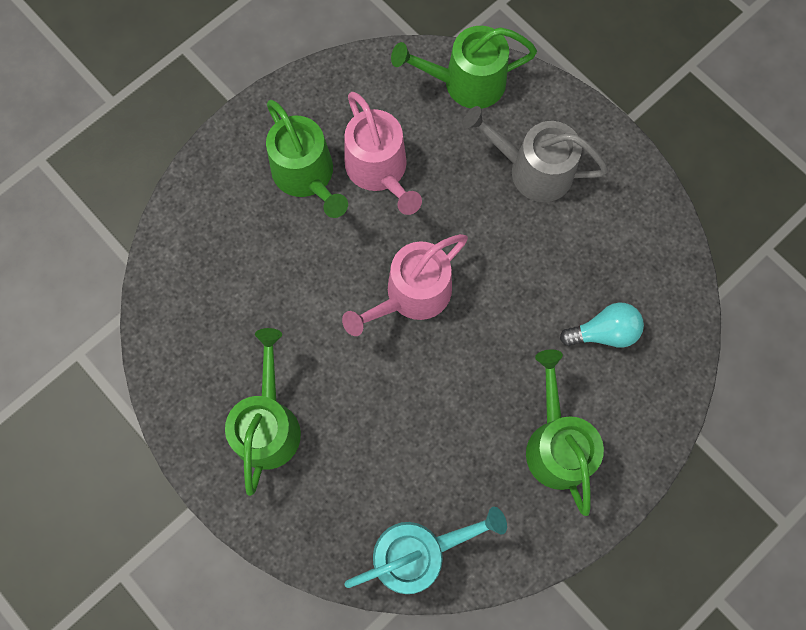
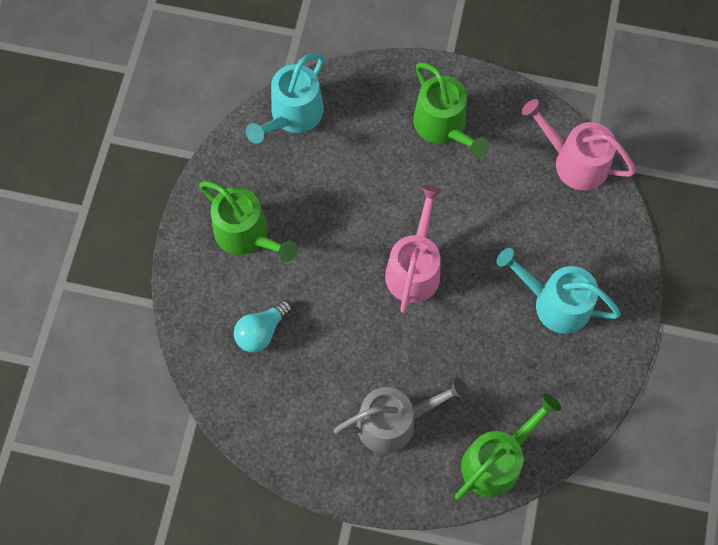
camera: 145 degrees right, 5 degrees down
green watering can [266,100,348,218] -> turquoise watering can [497,248,621,334]
pink watering can [345,91,422,215] -> pink watering can moved to [522,99,636,191]

